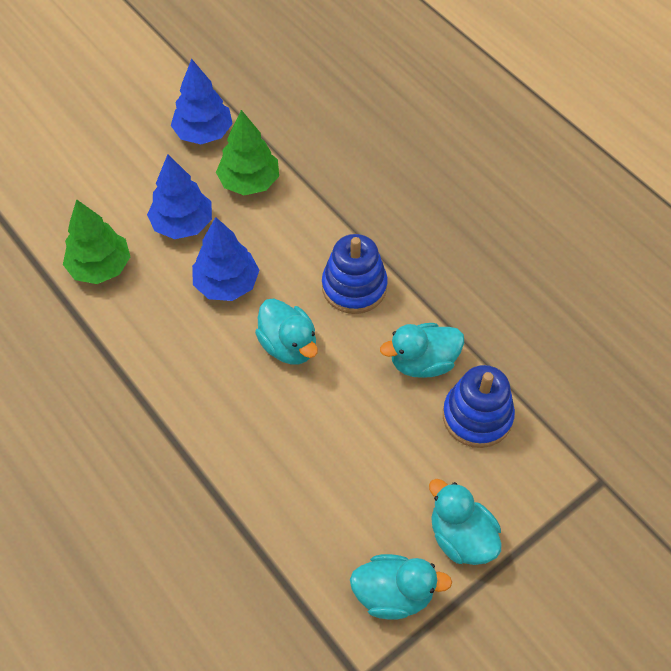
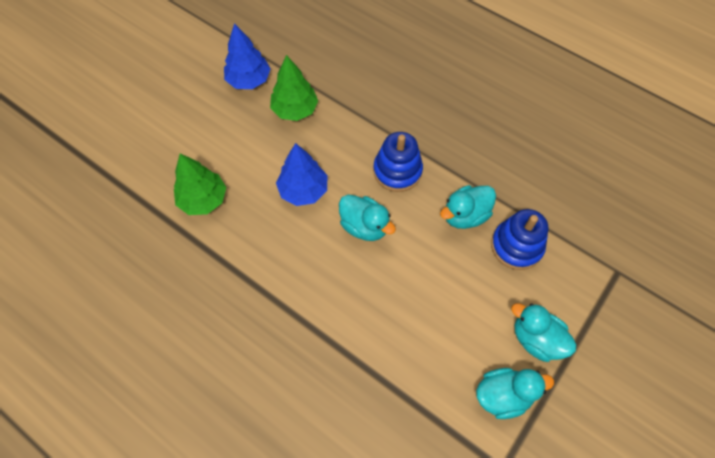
camera: 15 degrees left, 5 degrees up
blue tree [147,154,212,239] -> none

